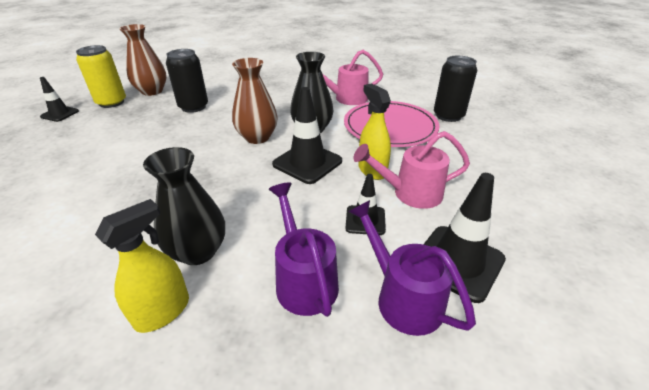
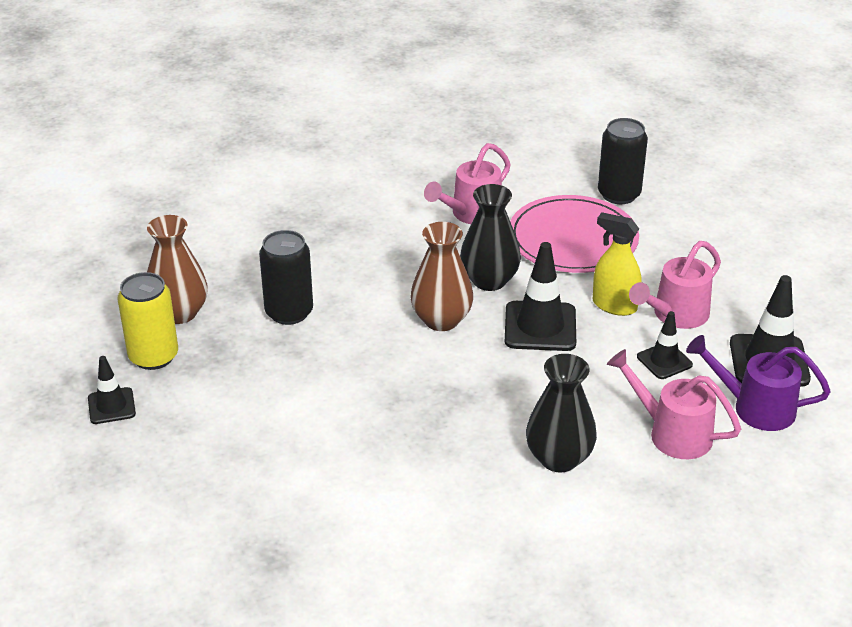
camera: 35 degrees left, 0 degrees up
yellow spray bottle [95,199,189,333] -> none
purple watering can [269,182,339,317] -> pink watering can [607,349,741,459]

